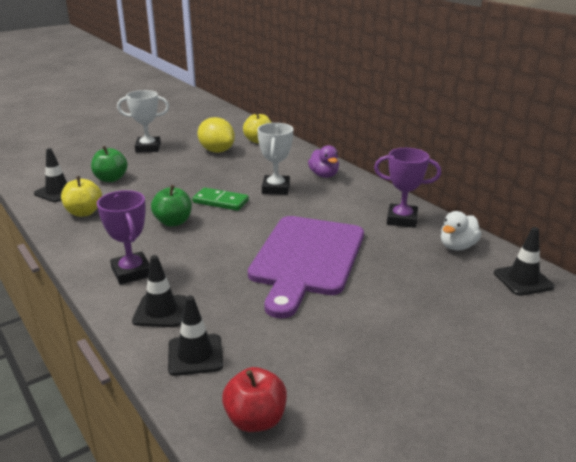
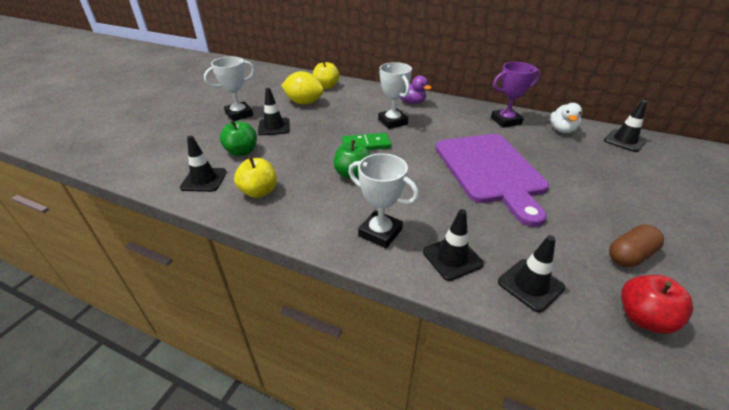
camera: 30 degrees left, 10 degrees up
purple trophy [97,190,150,285] -> white trophy [348,153,419,248]
none -> black traffic cone [258,88,290,135]
none -> brown capsule [609,225,664,267]

